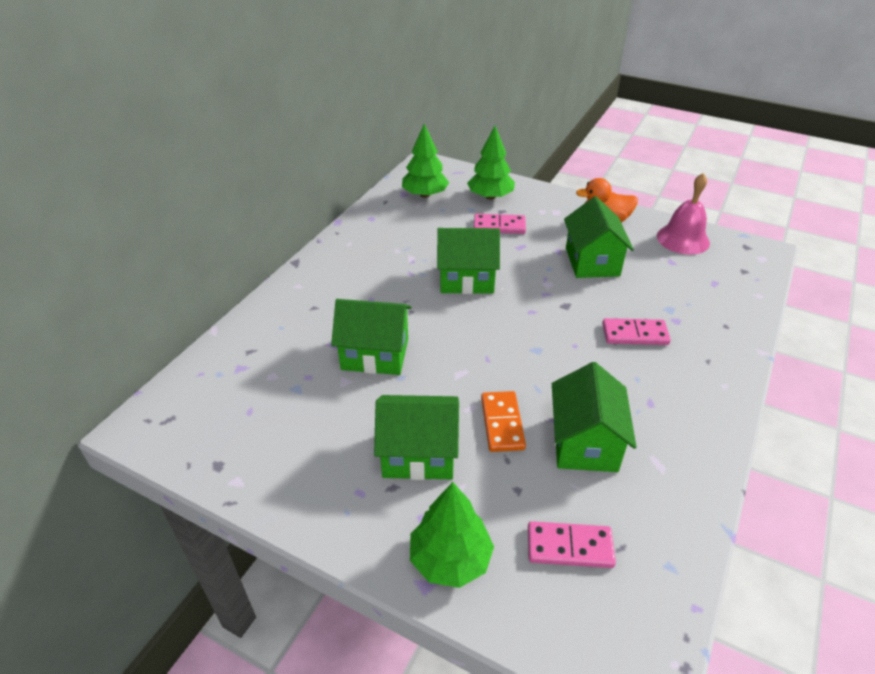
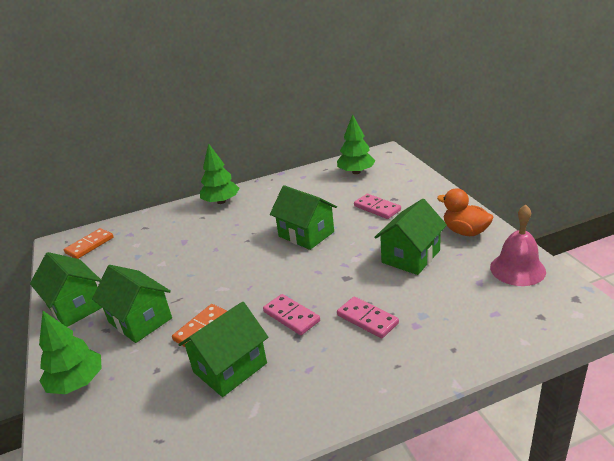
camera: 45 degrees right, 10 degrees down
green house [331,299,412,375] -> green house moved to [30,252,102,327]
green tree [467,126,515,200] -> green tree moved to [200,143,239,204]
pink domino [528,521,616,568] -> pink domino moved to [263,294,320,335]
none -> orange domino [64,228,113,259]

